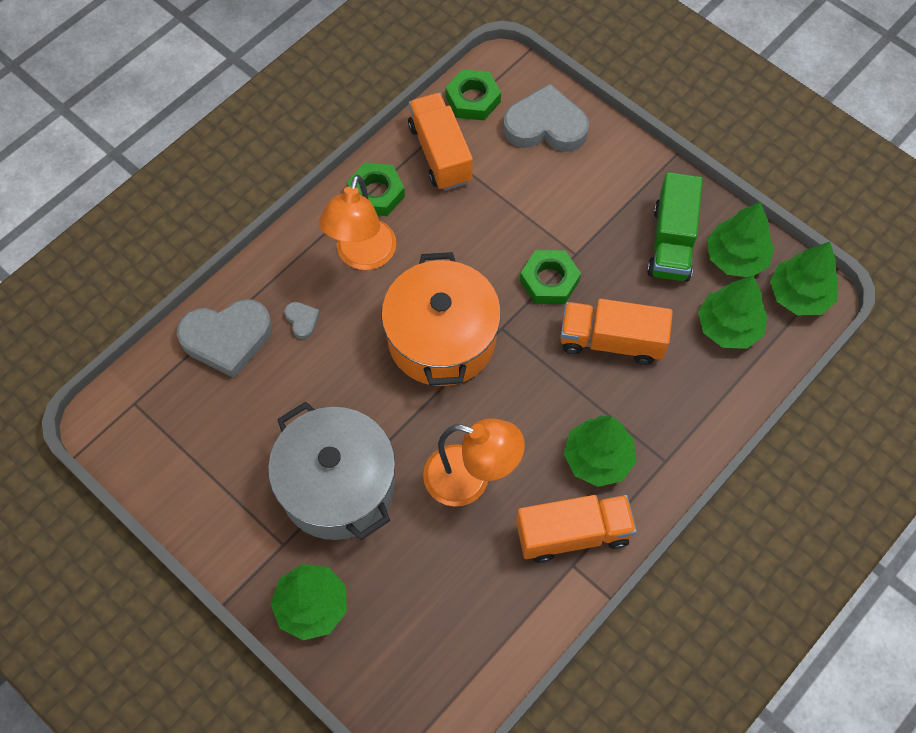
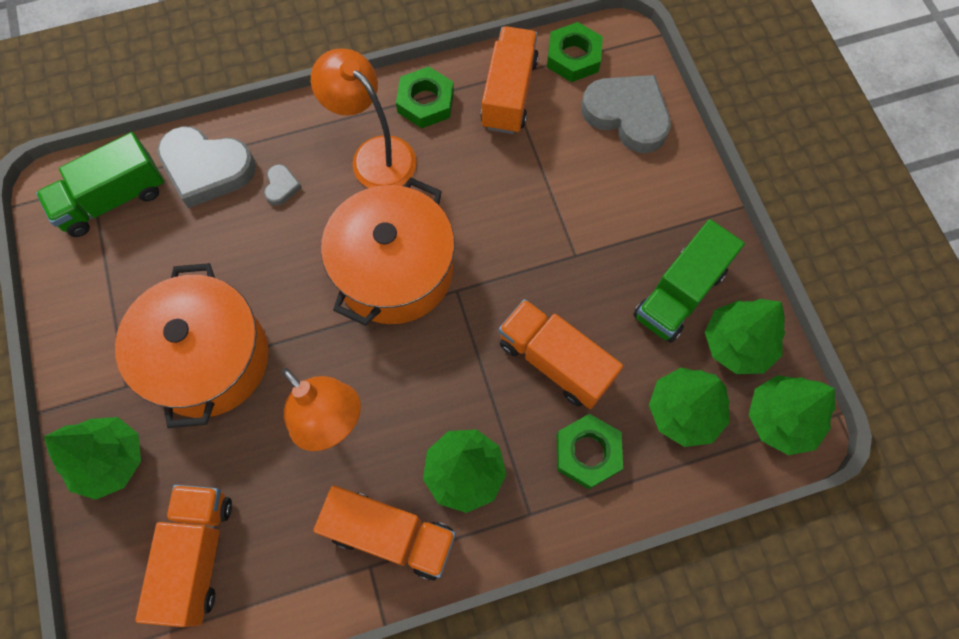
camera: 30 degrees right, 5 degrees up
grey pot [268,401,396,540] -> orange pot [115,263,268,428]
orange lamp [319,175,396,270] -> orange lamp turned 90 degrees clockwise [311,48,417,188]
green nut [520,250,581,304] -> green nut moved to [557,414,623,489]
none -> green truck [36,132,164,237]
none -> orange truck [135,485,232,627]

